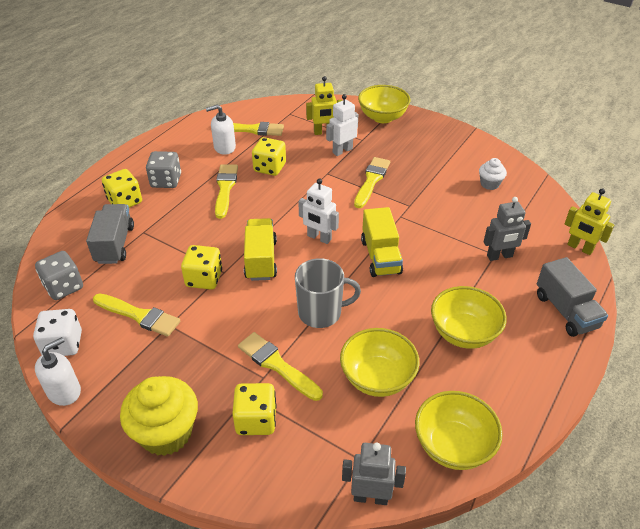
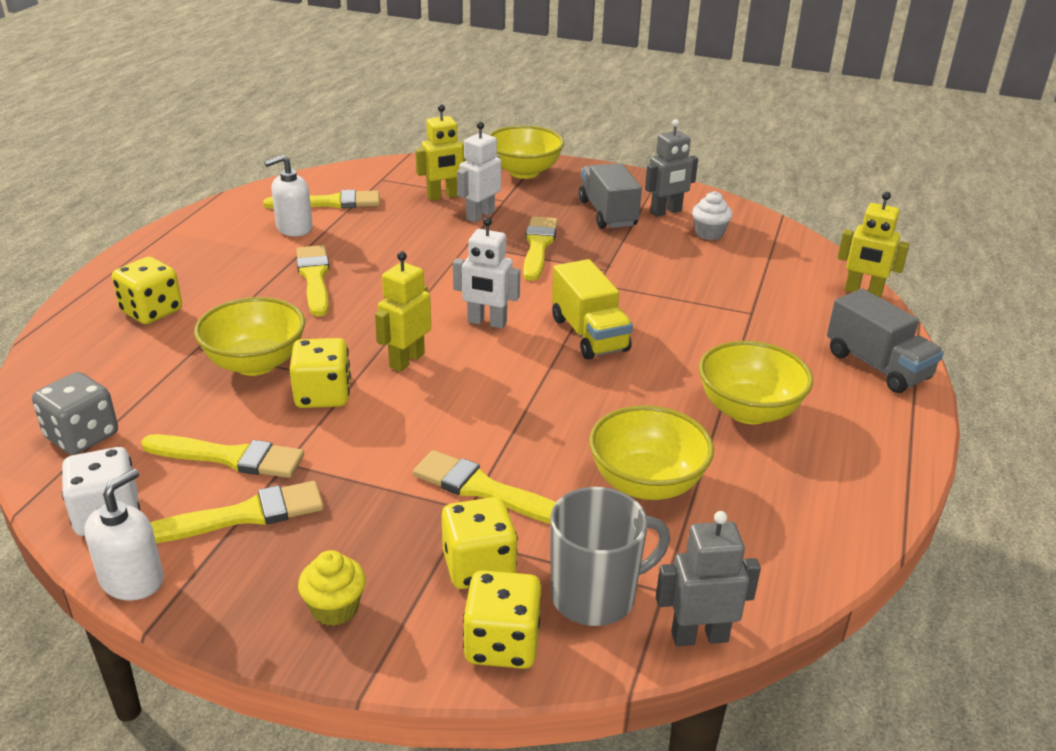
camera: 15 degrees left, 10 degrees down
grey truck [86,204,134,264] -> grey truck moved to [578,163,642,229]
yellow cupcake [120,376,198,456] -> yellow cupcake [298,550,366,626], size x0.52
grey dice [146,151,181,188] -> none
yellow truck [244,218,277,281] -> yellow robot [375,252,431,372]
yellow dice [252,137,286,176] -> yellow dice moved to [463,570,541,669]
grey mug [295,258,361,328] -> grey mug moved to [550,487,670,626]
yellow bowl [415,391,503,470] -> yellow bowl moved to [194,297,305,376]
grey robot [484,197,531,261] -> grey robot moved to [645,119,698,217]
none -> yellow brush [151,481,324,543]

